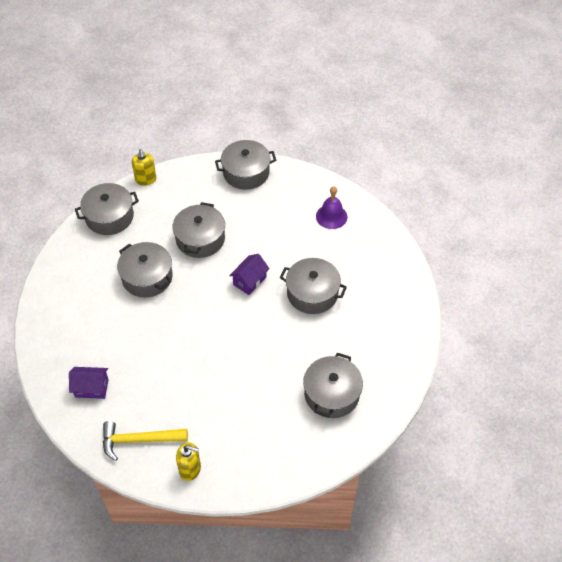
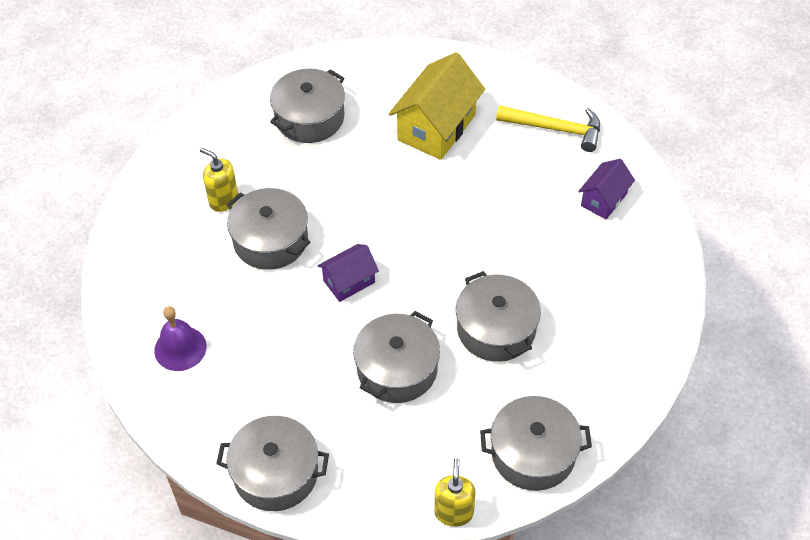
camera: 160 degrees left, 0 degrees up
purple house [69,367,109,399] -> purple house turned 75 degrees counterclockwise [578,159,635,219]
yellow soap dispenser [176,442,201,481] -> yellow soap dispenser moved to [200,148,238,212]
none -> yellow house [389,52,485,160]

